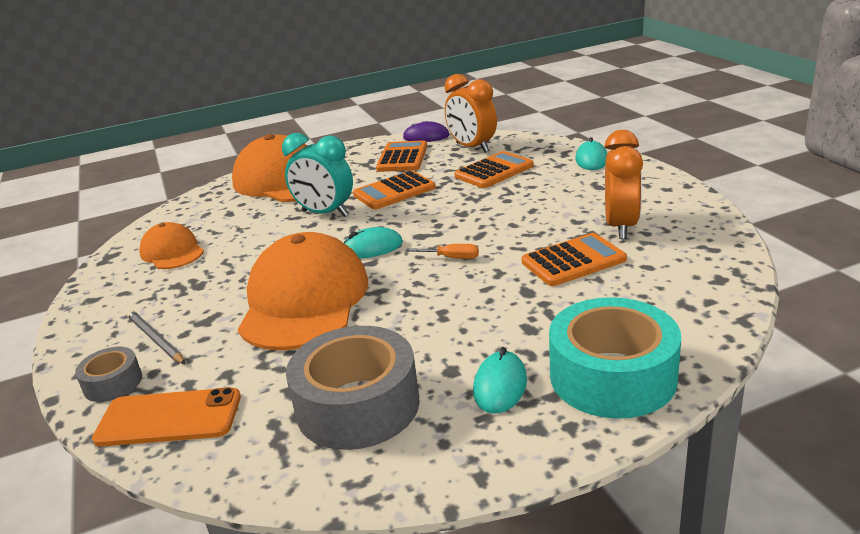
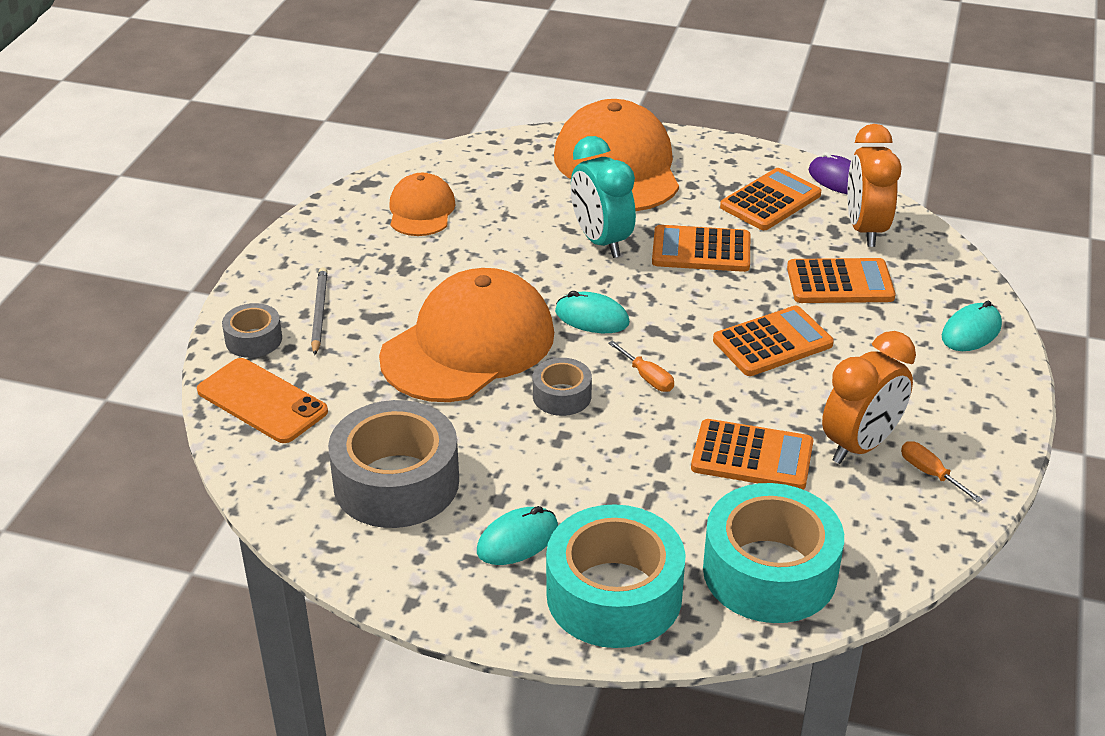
camera: 35 degrees right, 10 degrees up
none -> grey tape [533,358,592,416]
none -> turquoise tape [703,483,844,623]
none -> orange calculator [713,305,834,376]
none -> orange screwdriver [901,441,982,502]

